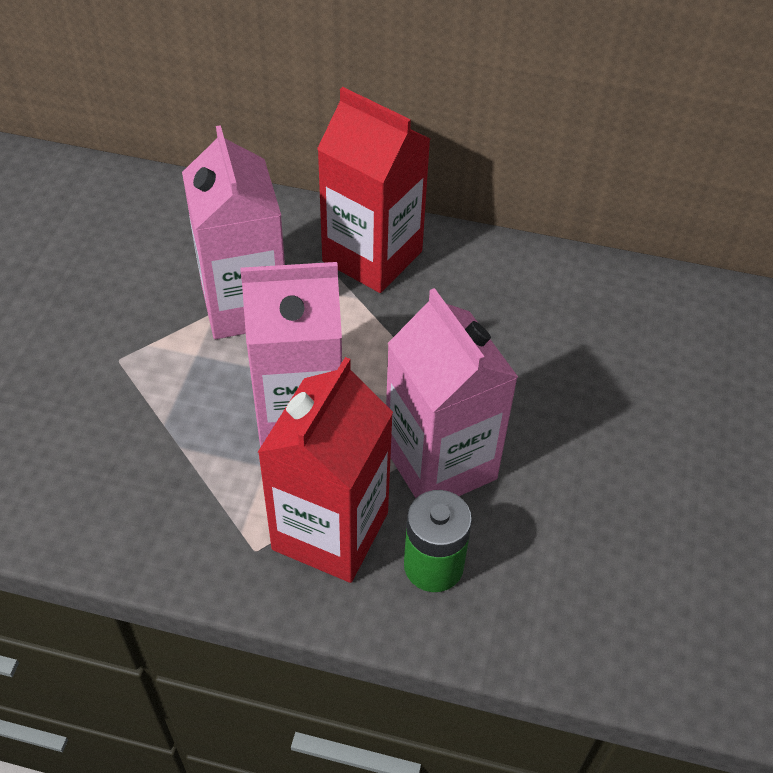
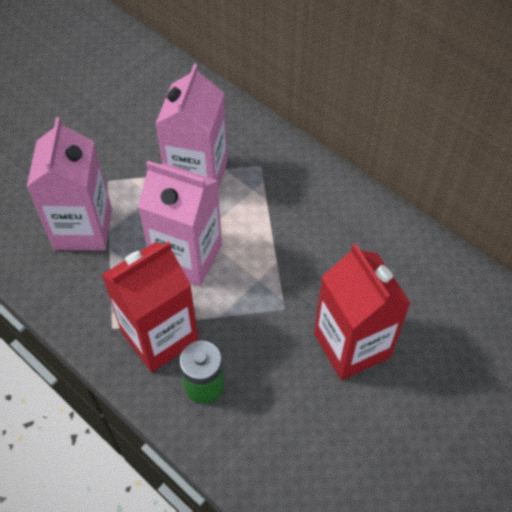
camera: 30 degrees right, 5 degrees up
red carton [317,87,430,293] -> red carton moved to [314,243,411,380]
pink carton [386,288,518,498] -> pink carton moved to [27,117,112,251]

